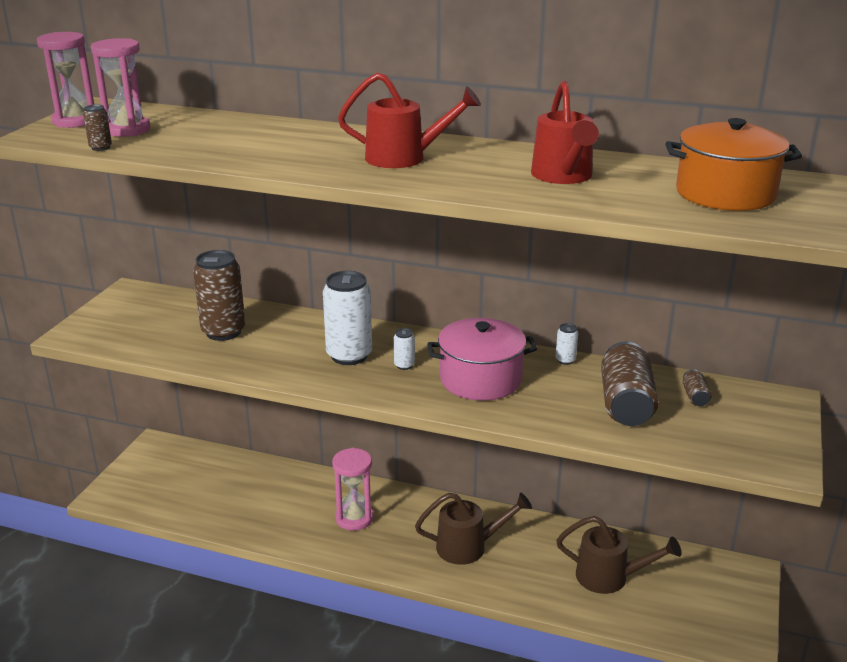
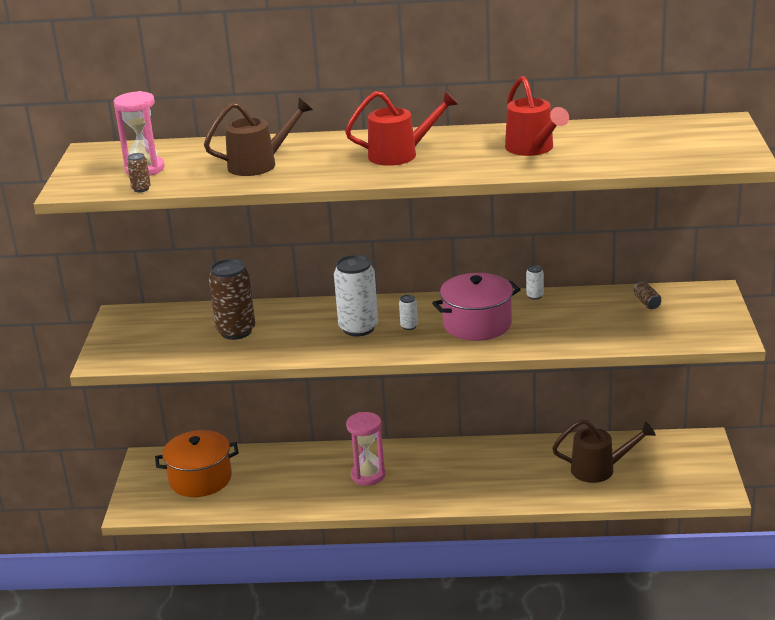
camera: 15 degrees left, 0 degrees up
pink hourglass [37,32,94,128] -> none
brown watering can [415,492,532,565] -> brown watering can moved to [204,98,313,176]
brown can [601,342,659,426] -> none
orange pot [666,118,802,211] -> orange pot moved to [155,430,239,497]

